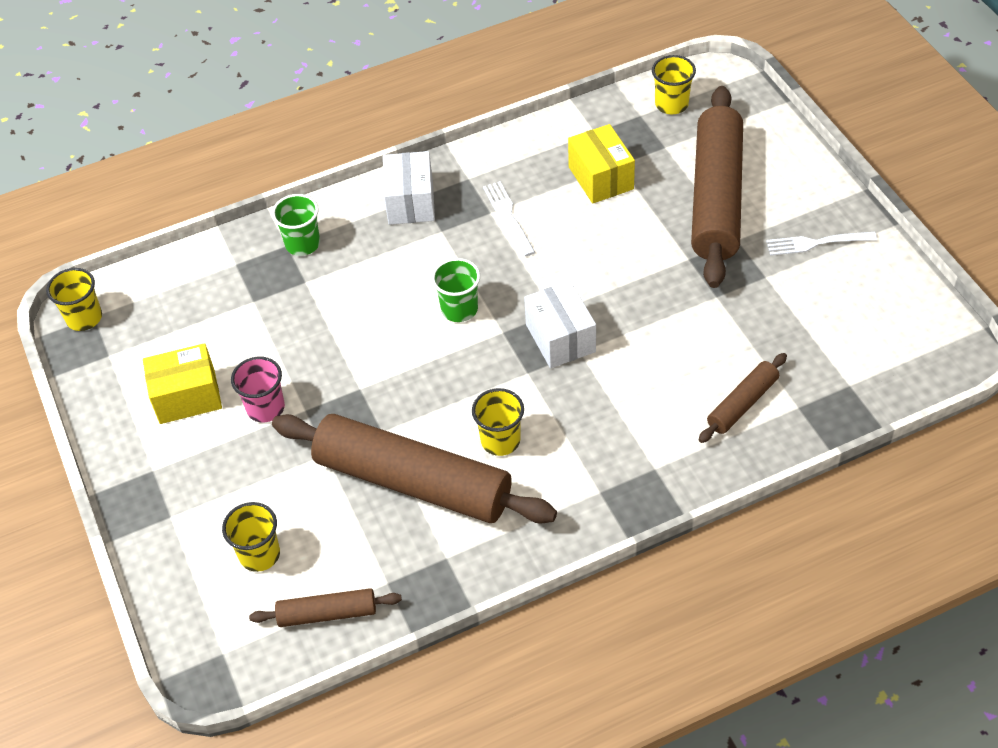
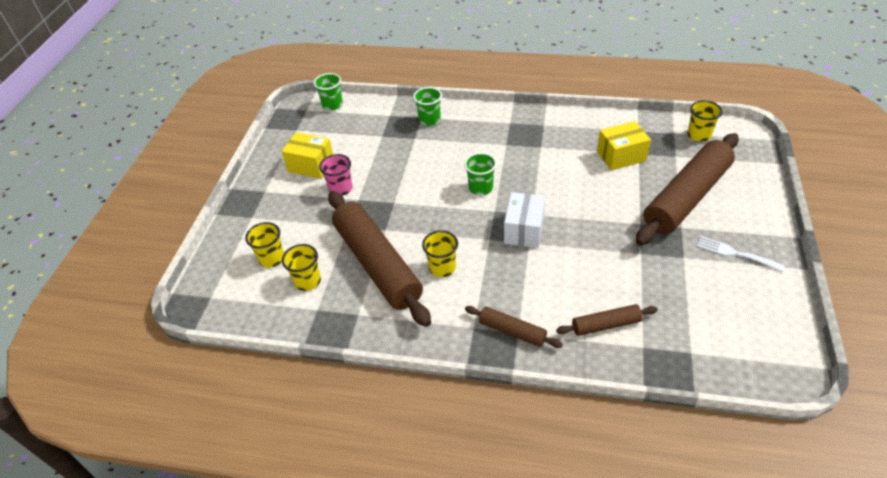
camera: 35 degrees right, 5 degrees down
yellow cup [46,268,102,331] -> yellow cup moved to [282,244,321,291]
brown rolling pin [249,588,402,627] -> brown rolling pin moved to [465,306,563,348]
white box [383,151,435,225] -> none
white fork [483,181,535,256] -> none
yellow box [568,124,635,203] -> yellow box turned 60 degrees clockwise [597,121,651,171]
none -> green cup [314,73,343,110]

